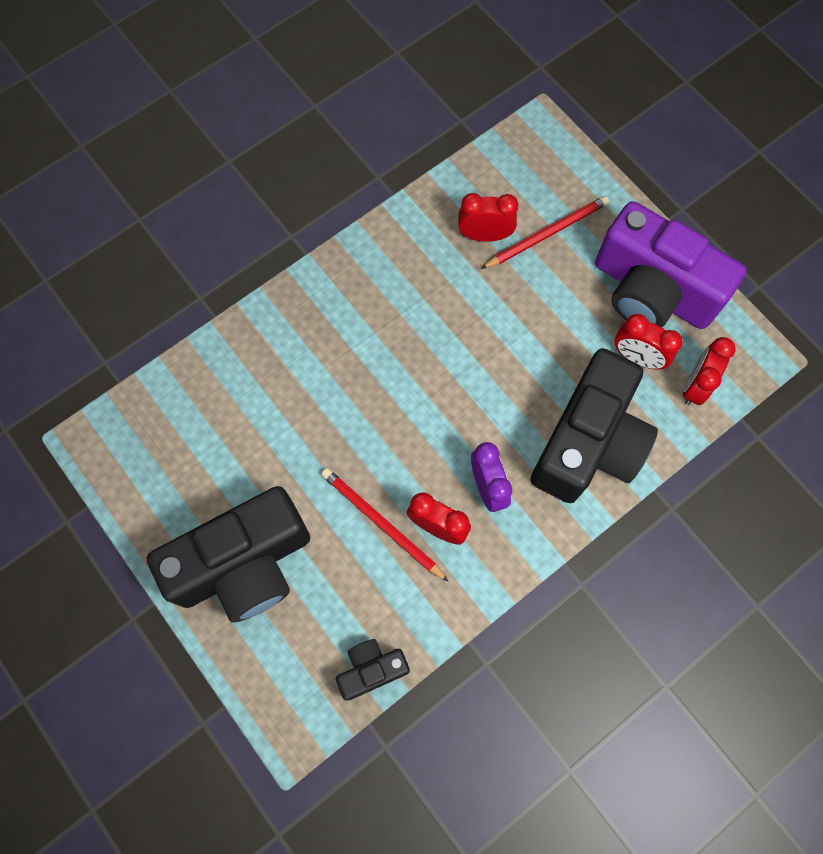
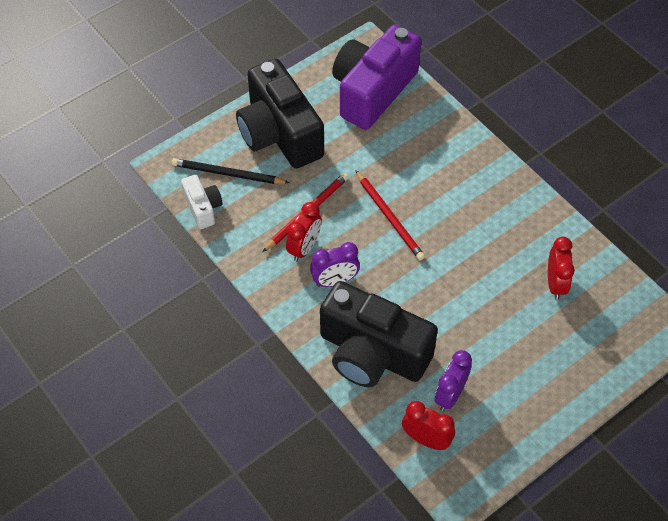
camera: 90 degrees right, 15 degrees down
black camera [336,639,410,701] -> white camera [181,175,223,229]
red pencil [481,196,609,269] -> red pencil moved to [355,170,425,260]
purple camera [595,201,747,329] -> purple camera moved to [332,24,421,130]
red clock [615,314,683,370] -> purple clock [435,350,472,411]
none -> black pencil [171,158,290,184]

